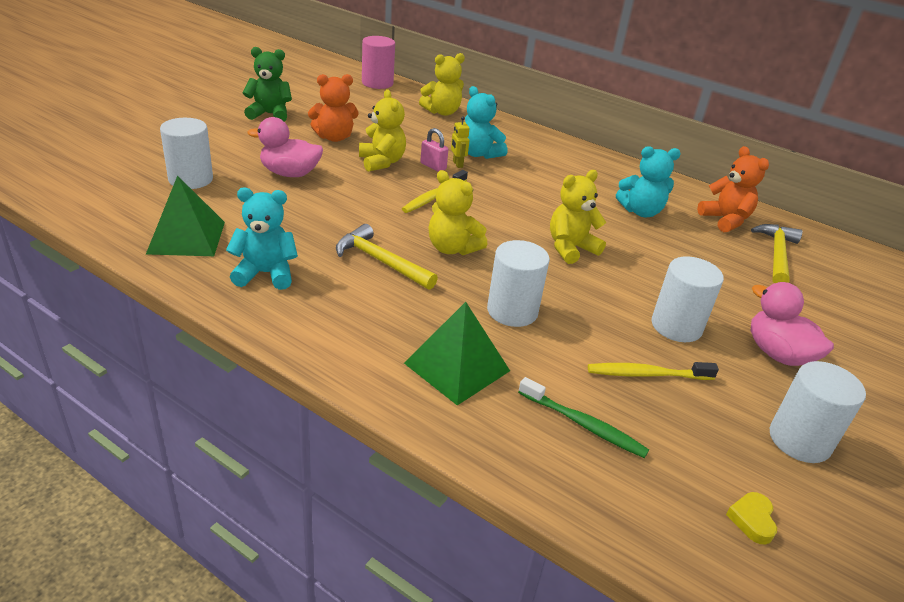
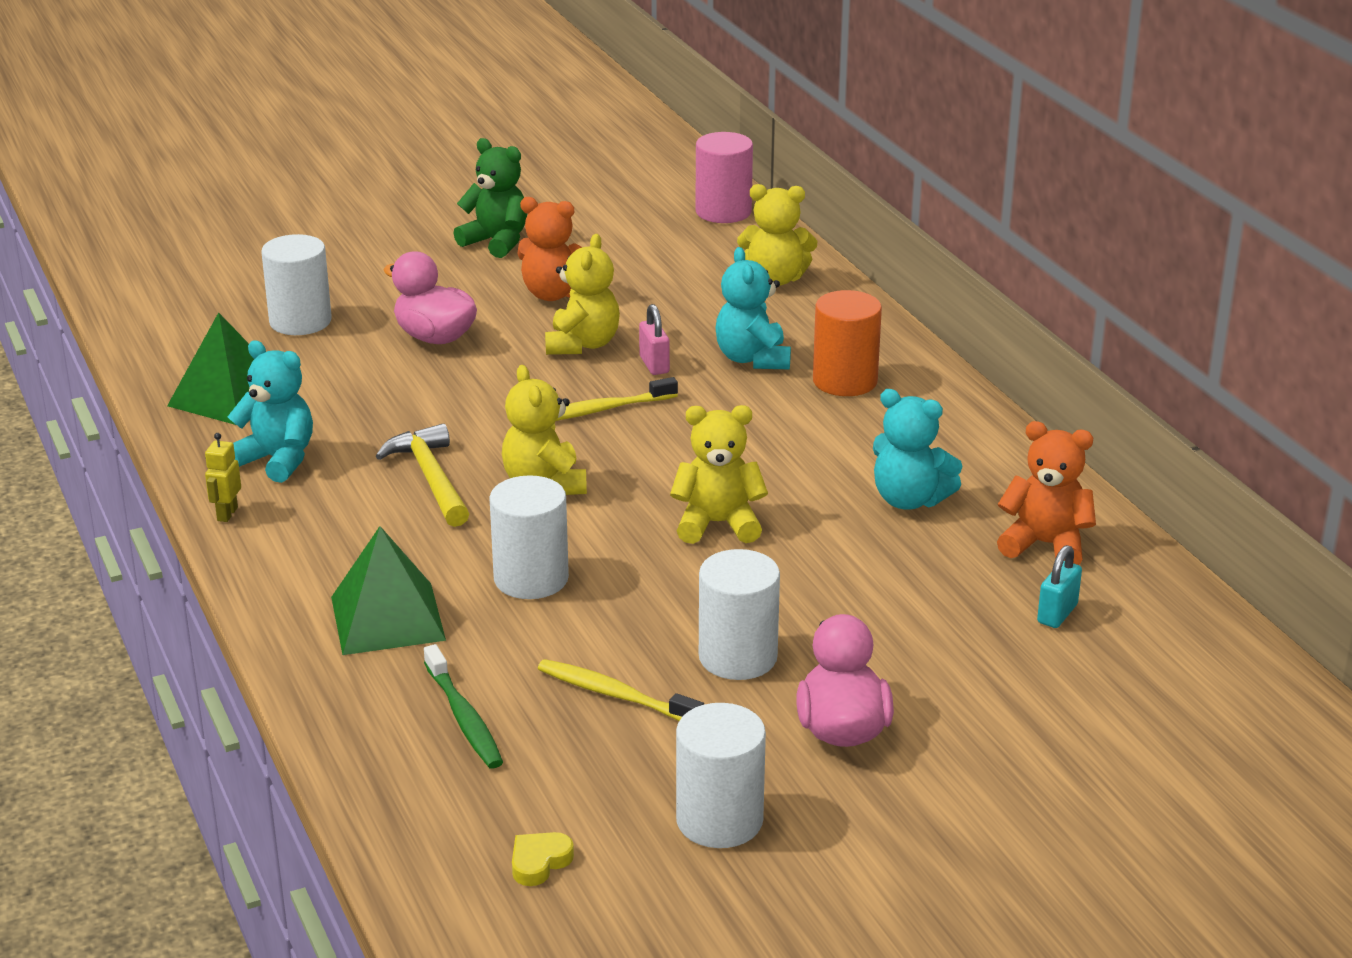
camera: 35 degrees right, 5 degrees down
yellow robot [451,116,470,168] -> yellow robot moved to [205,433,241,522]
orange teddy bear [697,146,769,232] -> orange teddy bear turned 75 degrees counterclockwise [997,421,1096,565]
yellow hammer [751,224,802,283] -> turquoise padlock [1037,545,1082,628]
none -> orange cylinder [813,290,882,396]

